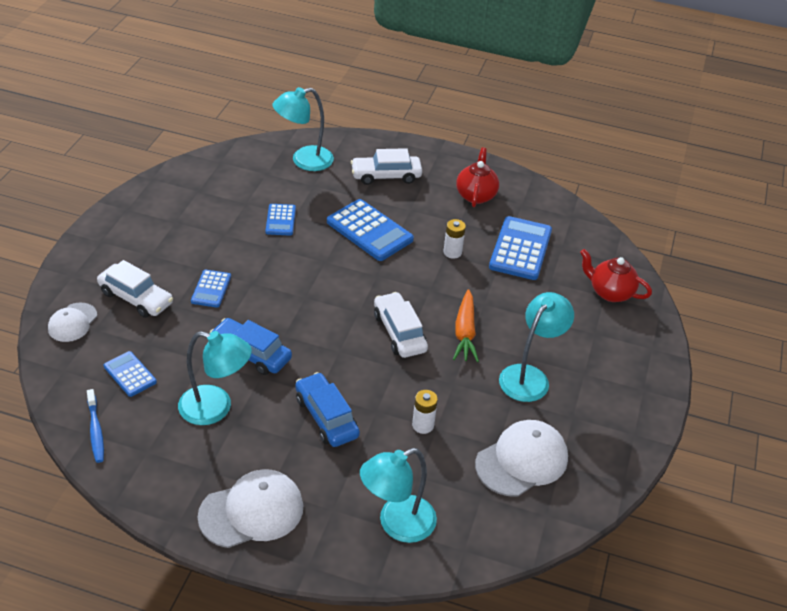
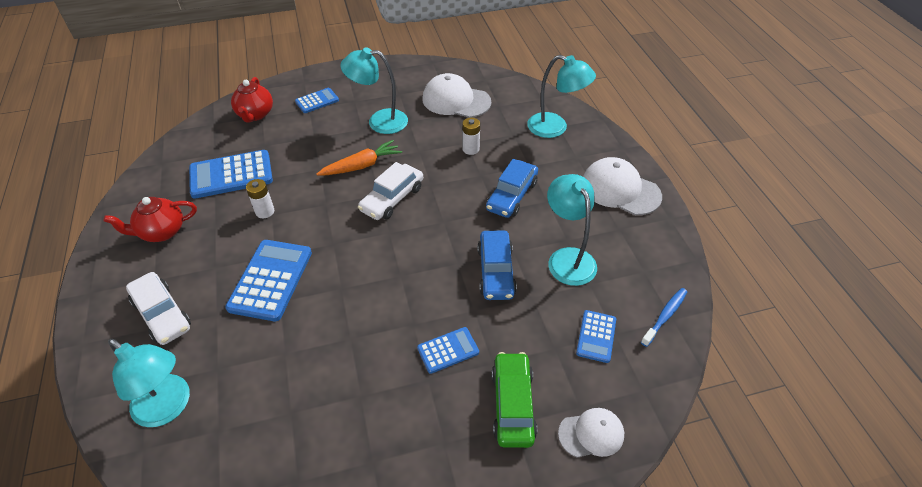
camera: 120 degrees left, 5 degrees up
white car [97,260,173,318] -> green car [492,352,537,448]
blue calculator [265,204,296,236] -> blue calculator moved to [295,88,339,113]

